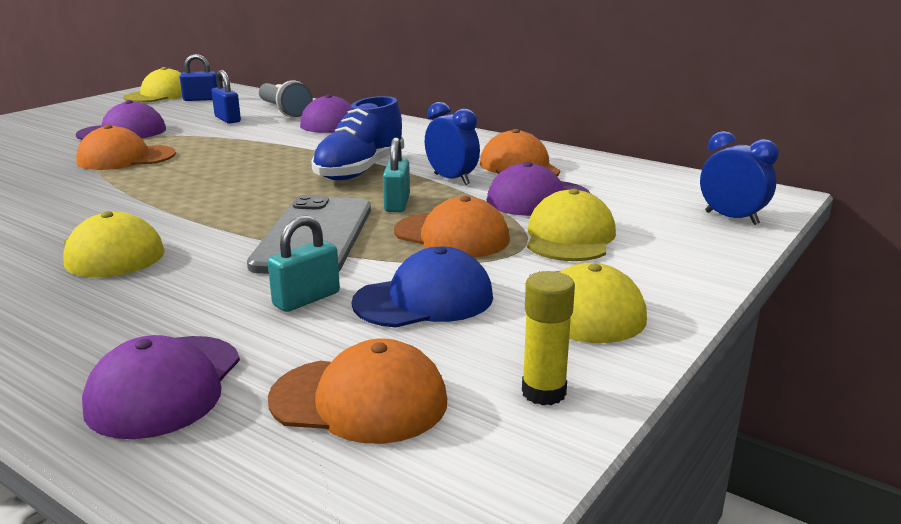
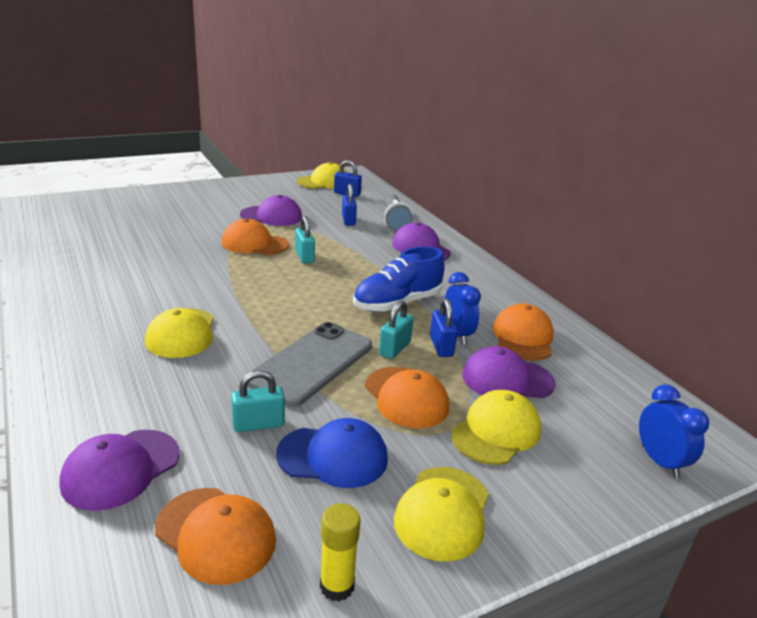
camera: 25 degrees right, 5 degrees up
none -> turquoise padlock [295,216,315,264]
none -> blue padlock [430,298,458,357]

